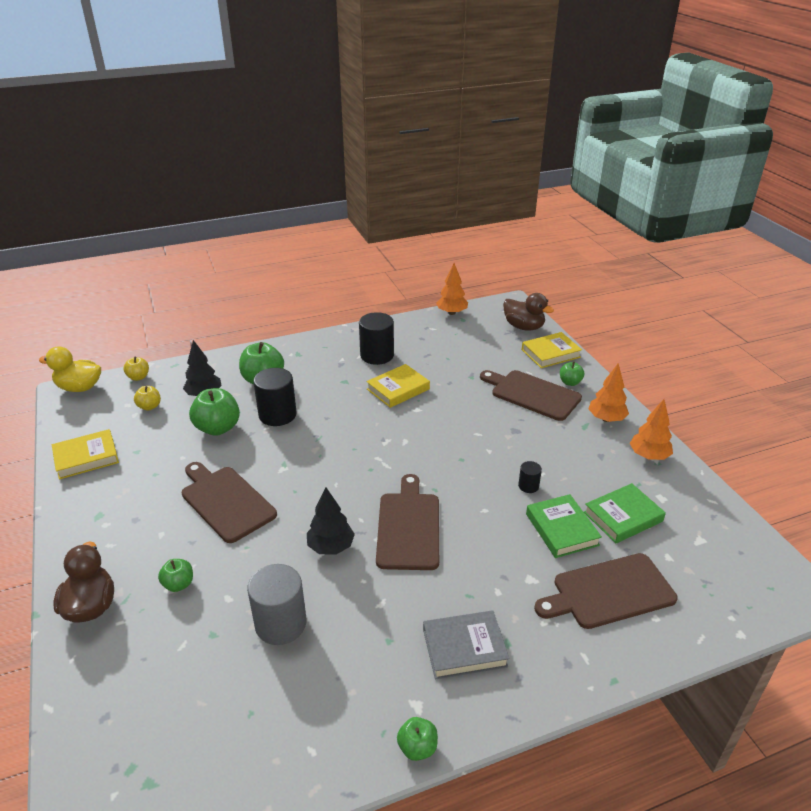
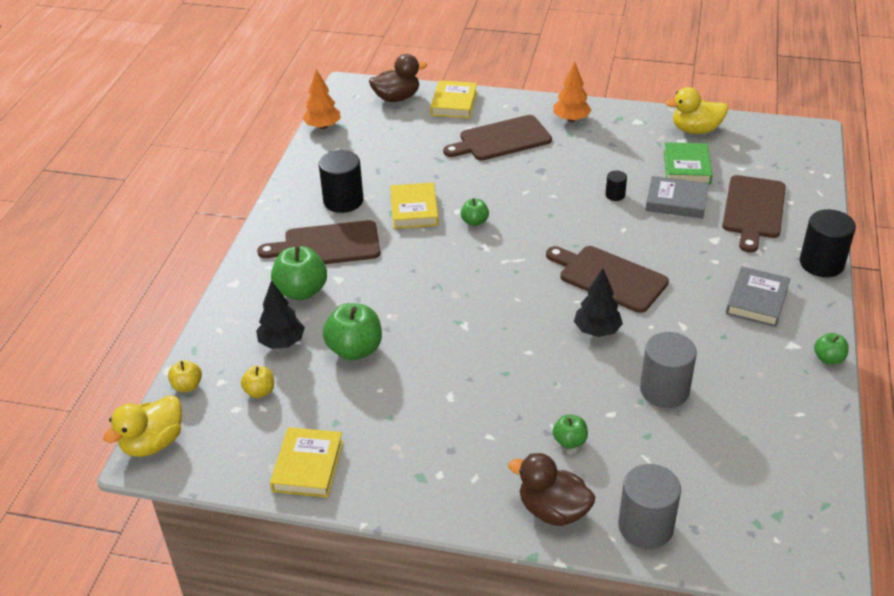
camera: 55 degrees left, 5 degrees up
brown cutting board [182,462,277,543] -> brown cutting board moved to [257,220,380,264]
black cylinder [253,368,297,426] -> black cylinder moved to [800,209,856,277]
green book [526,494,602,558] -> grey book [645,176,708,219]
green apple [560,362,584,386] -> green apple moved to [461,198,489,226]
orange tree [630,399,673,460] -> none
none -> grey cylinder [618,464,681,549]
none -> yellow duck [665,87,728,134]

